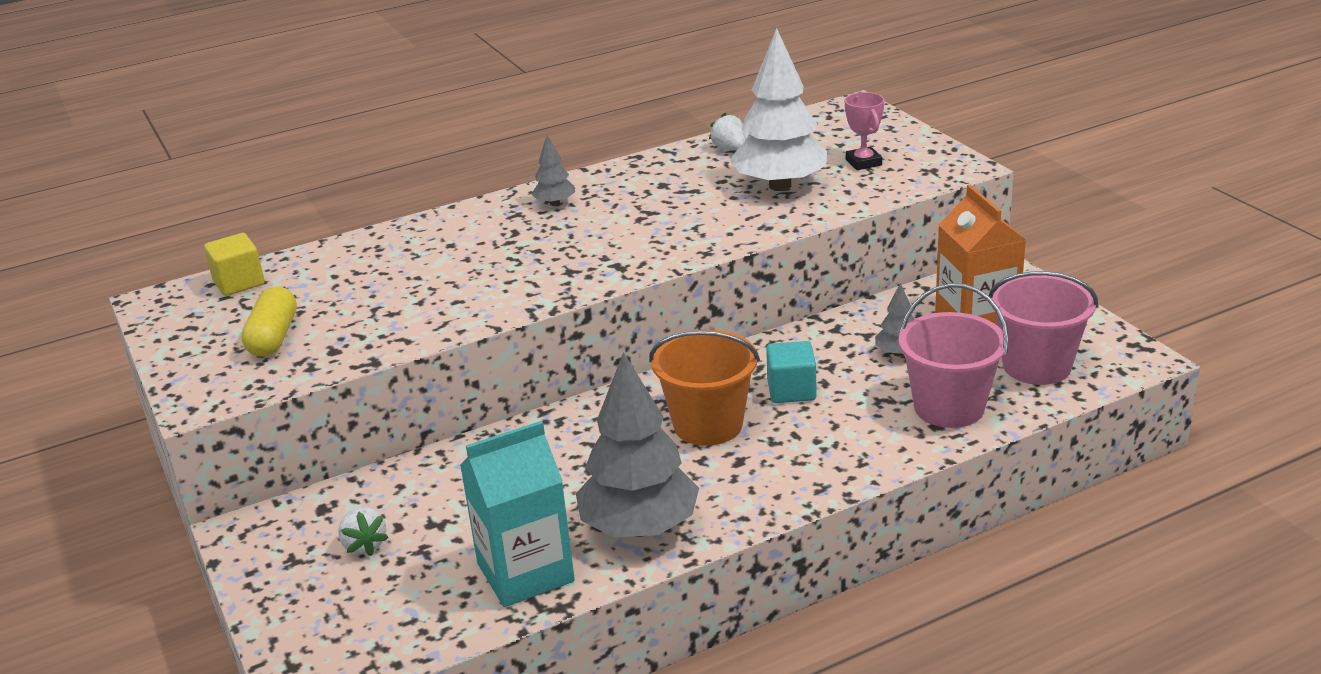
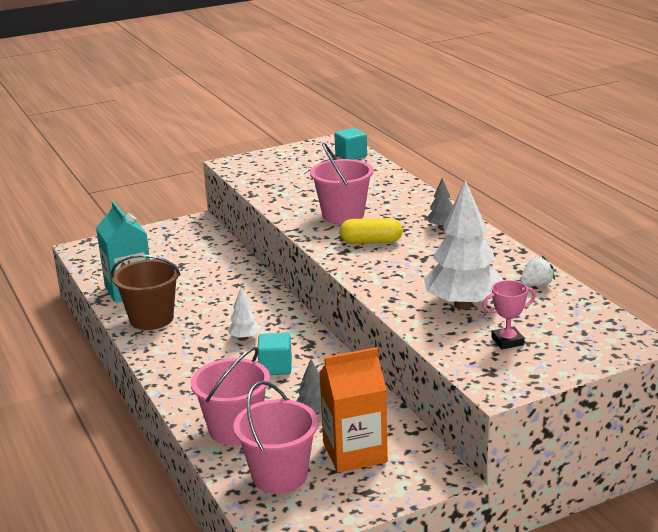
camera: 90 degrees right, 5 degrees down
yellow cube [204,233,265,296] -> turquoise cube [334,128,367,160]
yellow capsule [241,286,297,357] -> yellow capsule moved to [340,218,403,244]
white strawberry [338,507,389,556] -> none
grey tree [576,352,699,537] -> brown bucket [111,254,181,330]
orange bucket [649,330,760,446] -> white tree [227,288,260,340]
none -> pink bucket [310,143,373,224]

